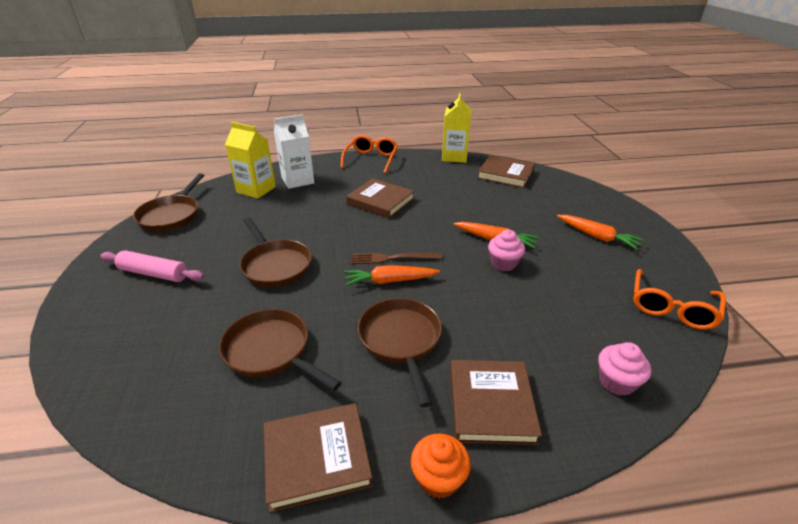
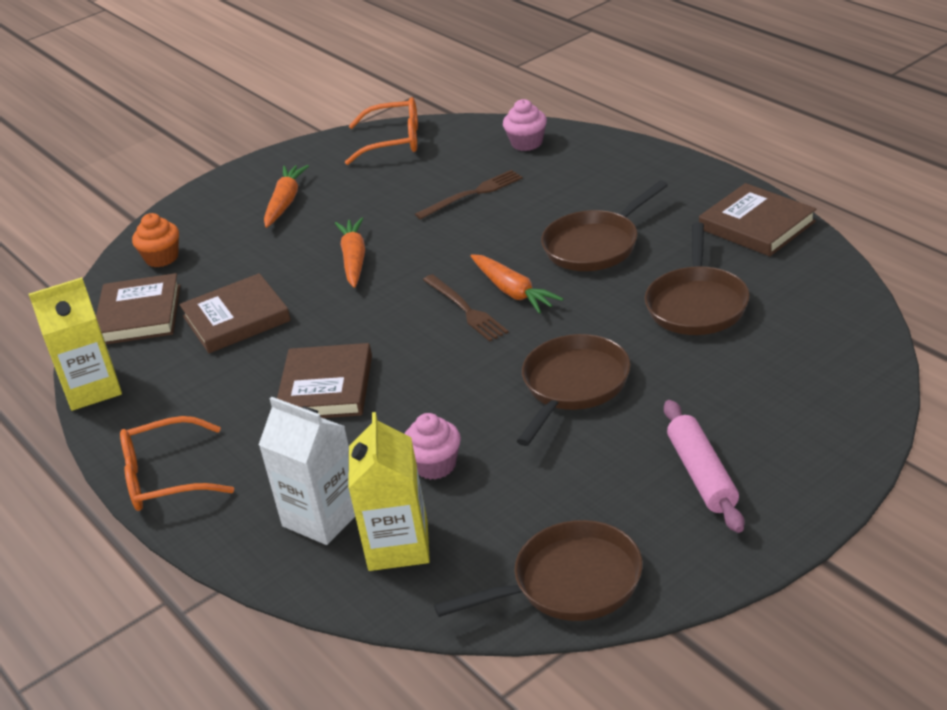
camera: 115 degrees left, 0 degrees up
orange cupcake [411,434,471,499] -> orange cupcake moved to [132,213,179,267]
brown book [450,360,542,445] -> brown book moved to [179,273,291,353]
pink cupcake [488,230,525,271] -> pink cupcake moved to [404,413,461,480]
none -> brown fork [415,170,523,220]

